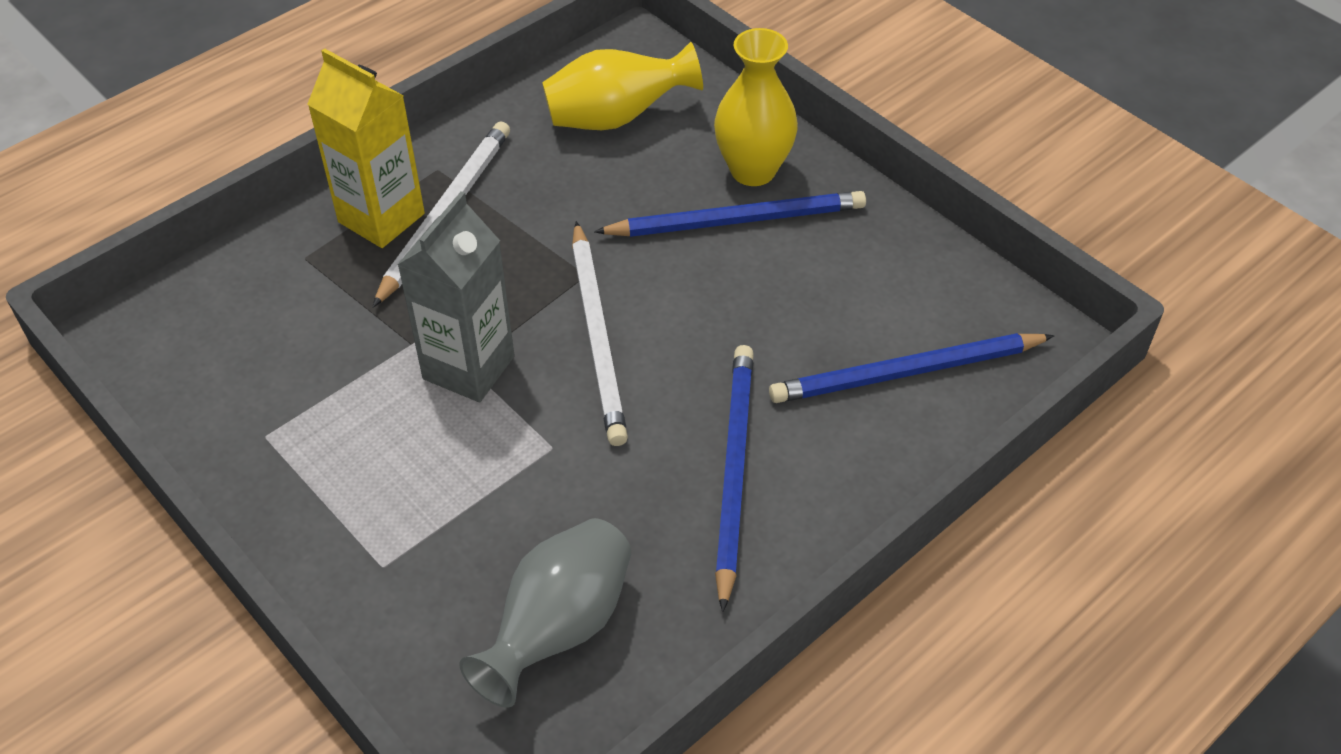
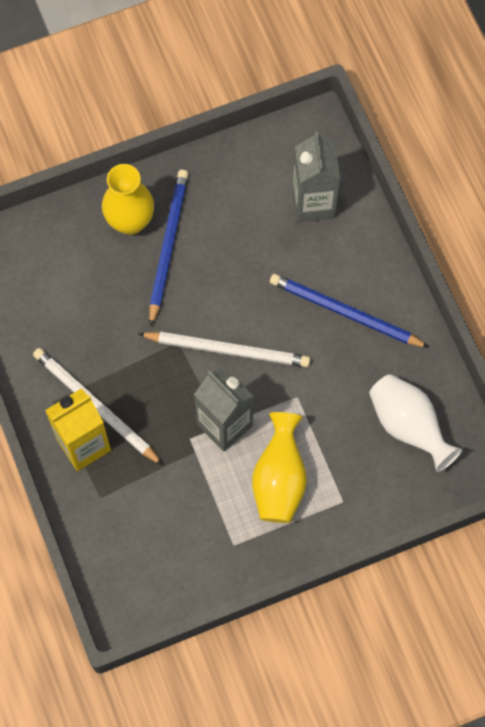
camera: 70 degrees left, 20 degrees up
grey vase [459,518,631,708] -> white vase [369,374,462,472]
yellow vase [542,42,703,130] -> yellow vase moved to [252,412,307,523]
blue pencil [769,333,1054,403] -> grey carton [292,131,340,223]

